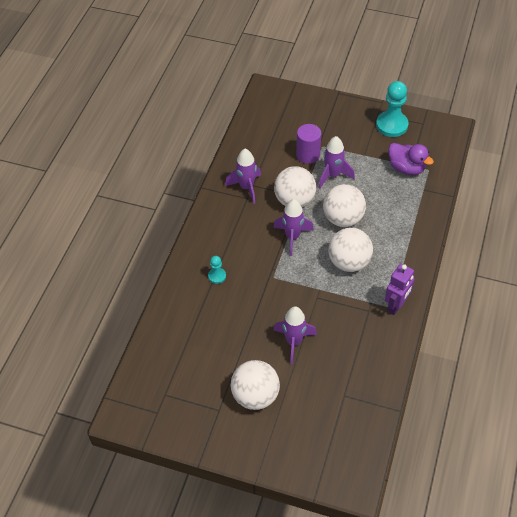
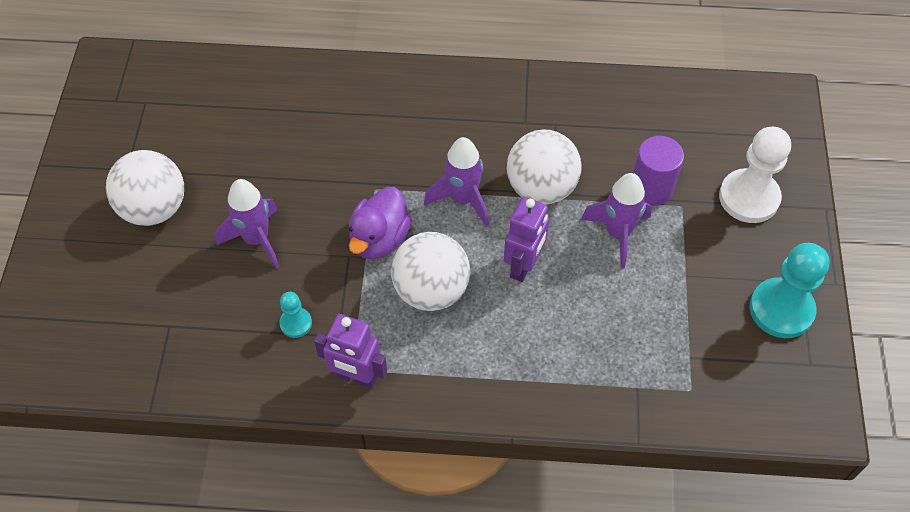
camera: 75 degrees right, 5 degrees up
turquoise pawn [208,256,226,284] -> turquoise pawn moved to [279,292,312,338]
purple rocket [225,149,261,204] -> none
white ball [323,184,366,227] -> purple robot [504,197,549,282]
purple duck [388,143,434,175] -> purple duck moved to [349,187,412,260]
none -> white pawn [719,127,791,223]

